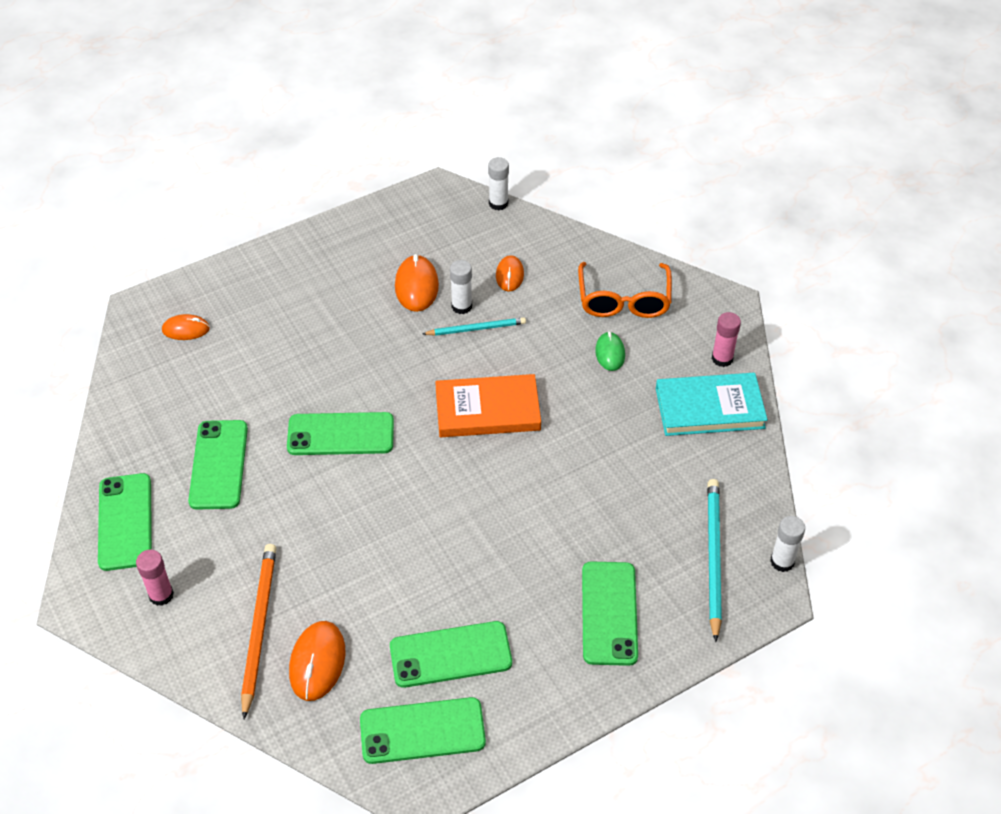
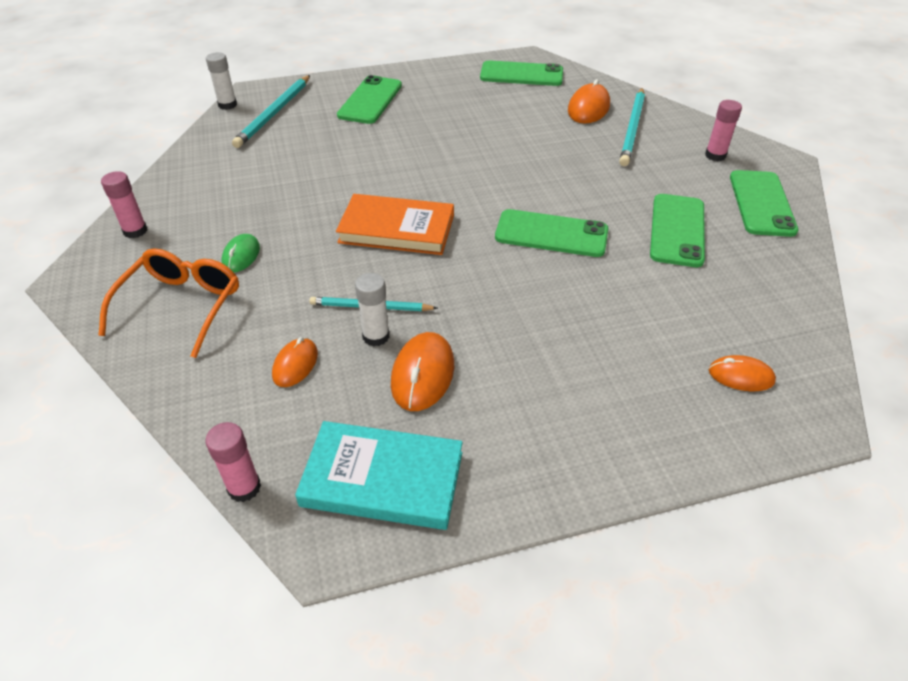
camera: 165 degrees left, 5 degrees down
orange pencil [241,544,276,719] -> turquoise pencil [619,88,645,166]
green phone [390,621,512,688] -> none
white glue stick [488,157,509,210] -> pink glue stick [205,422,261,502]
turquoise book [656,373,768,436] -> turquoise book moved to [295,421,463,530]

